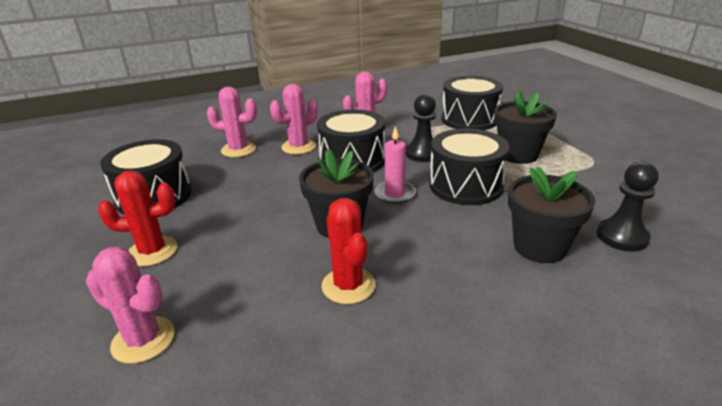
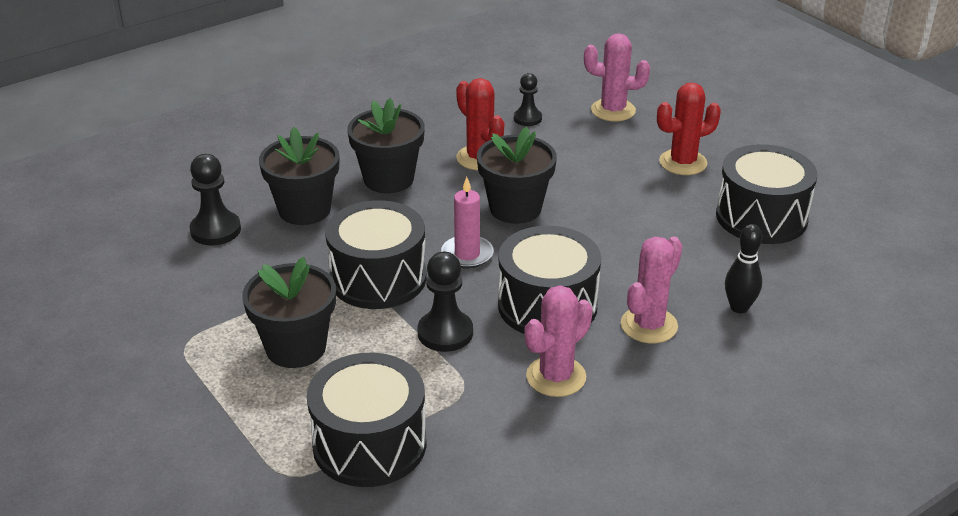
camera: 165 degrees right, 5 degrees up
pink cactus [206,87,257,157] -> black bowling pin [725,224,762,314]
none -> black flower pot [347,98,425,193]
none -> black pawn [514,73,542,126]

